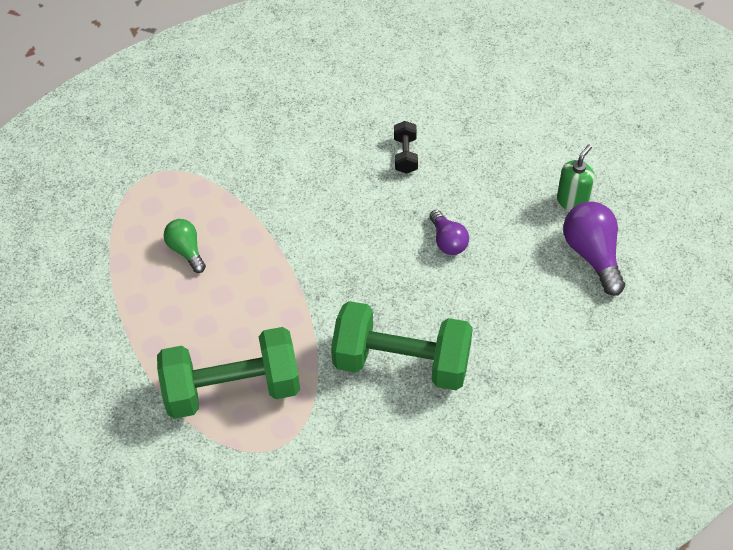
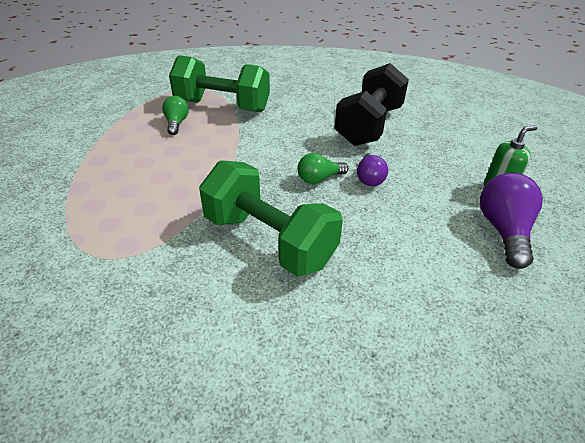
camera: 25 degrees right, 15 degrees down
green dumbbell [157,327,300,419] -> green dumbbell moved to [169,55,270,112]
black dumbbell [394,121,418,174] -> black dumbbell [334,63,409,146], size x2.36
none -> green light bulb [298,153,348,184]

